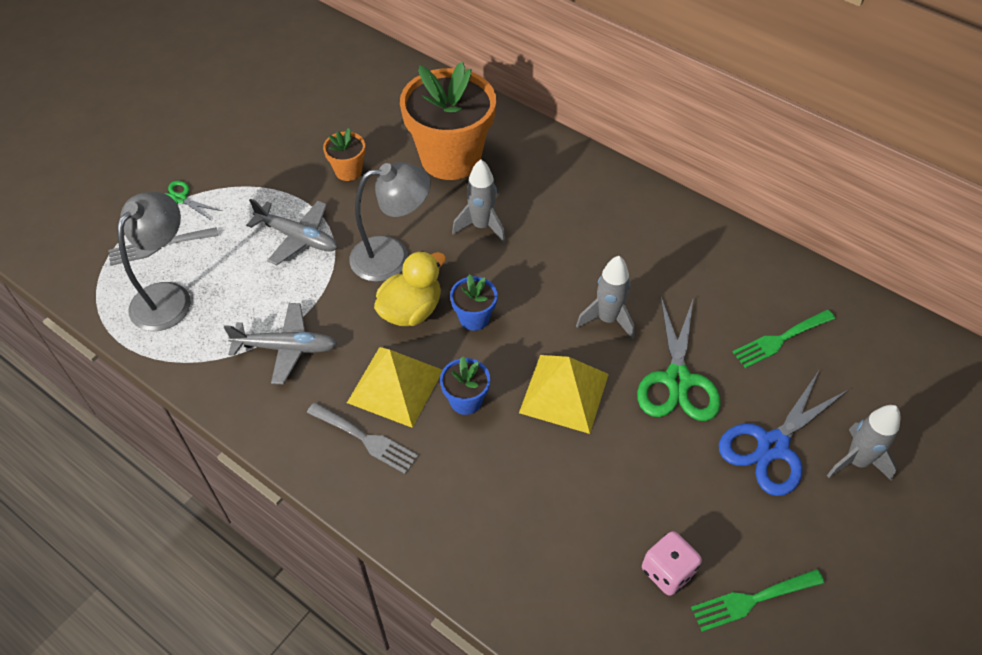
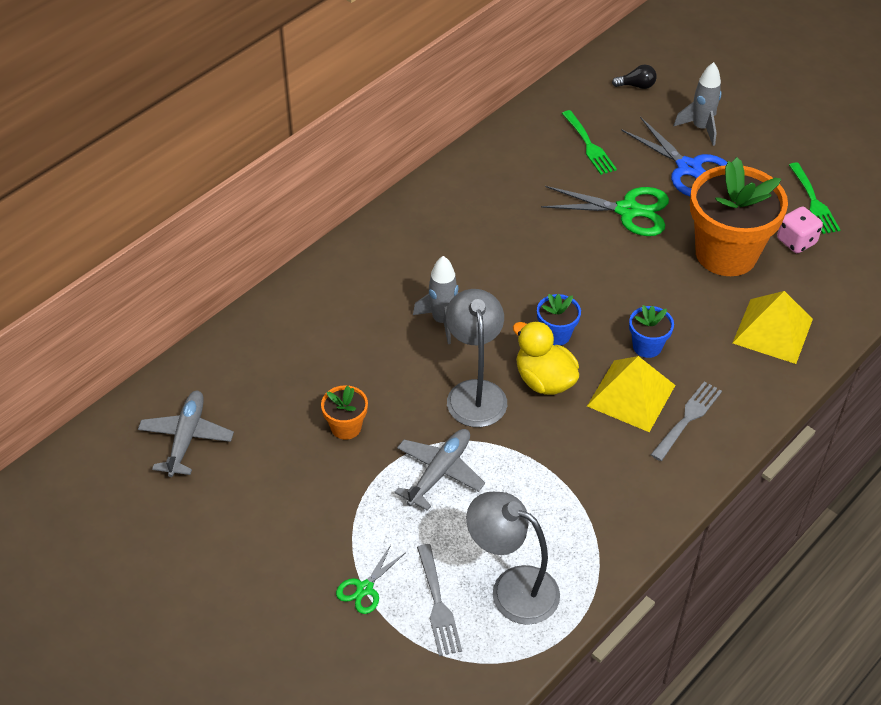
camera: 85 degrees left, 5 degrees down
grey plane [224,303,337,385] -> grey plane moved to [138,391,234,477]
orange flower pot [400,62,496,180] -> orange flower pot moved to [690,157,788,276]
yellow pyramid [519,355,609,434] -> yellow pyramid moved to [733,291,813,364]
grey rocket [576,256,635,339] -> none
none -> black light bulb [612,65,657,89]

